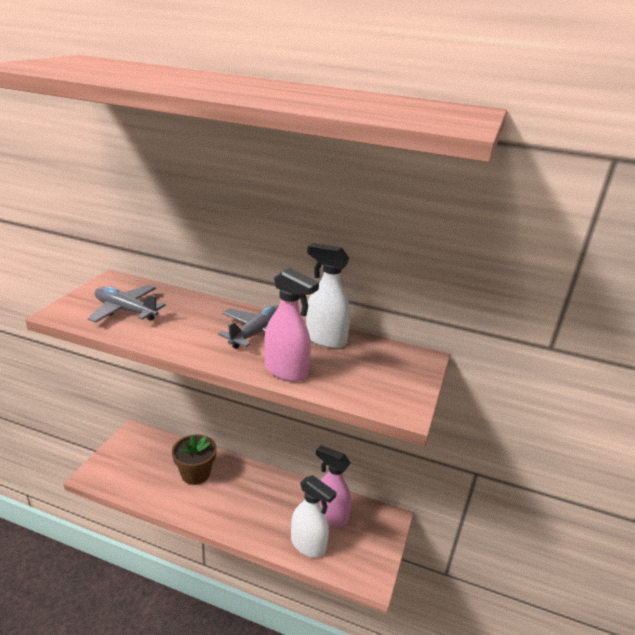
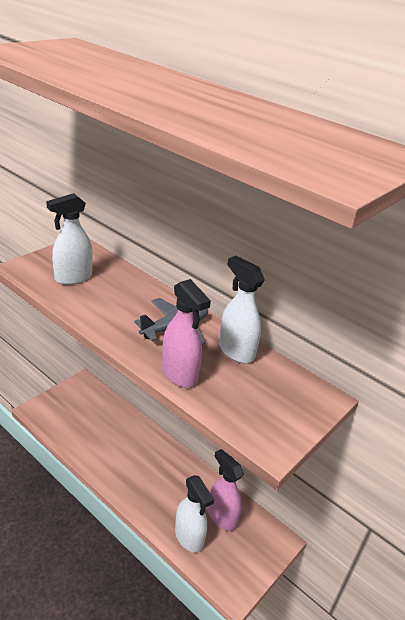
camera: 20 degrees right, 5 degrees up
grey plane [87,285,166,323] -> white spray bottle [46,193,93,285]
brown flower pot [172,434,217,485] -> none

